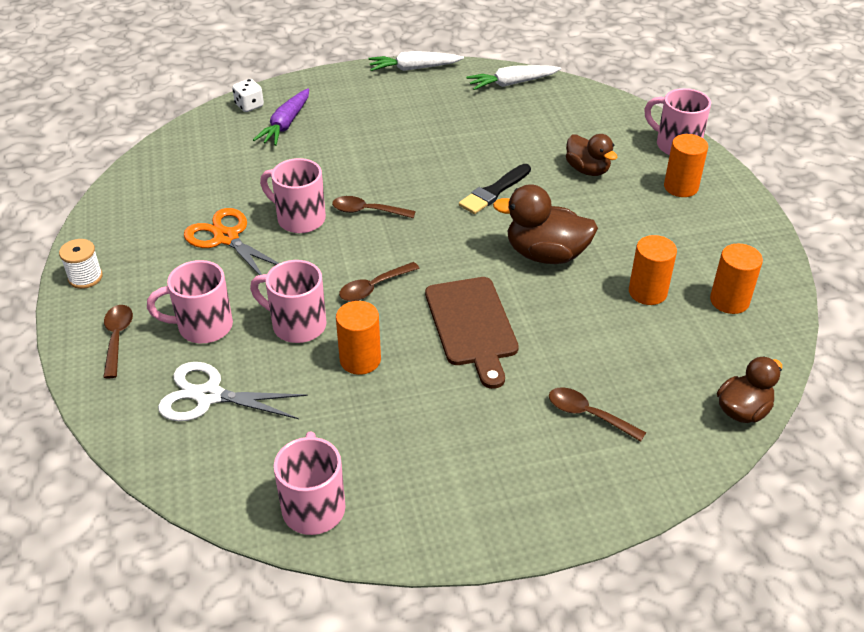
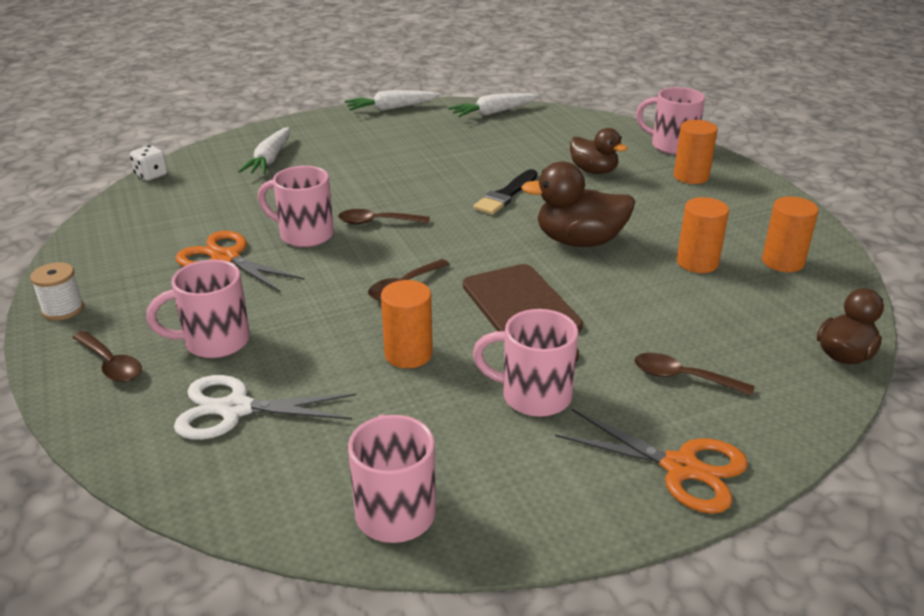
camera: 10 degrees left, 10 degrees down
brown spoon [103,305,133,379] -> brown spoon turned 150 degrees clockwise [72,331,142,382]
white dice [232,79,264,112] -> white dice moved to [130,145,168,181]
pink mug [250,260,327,343] -> pink mug moved to [473,309,578,417]
purple carrot [253,88,309,146] -> white carrot [238,127,290,174]
none -> orange scissors [555,409,748,514]

